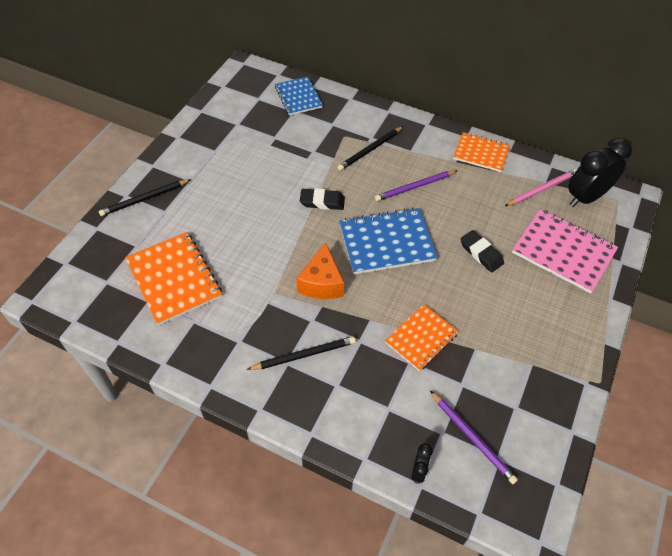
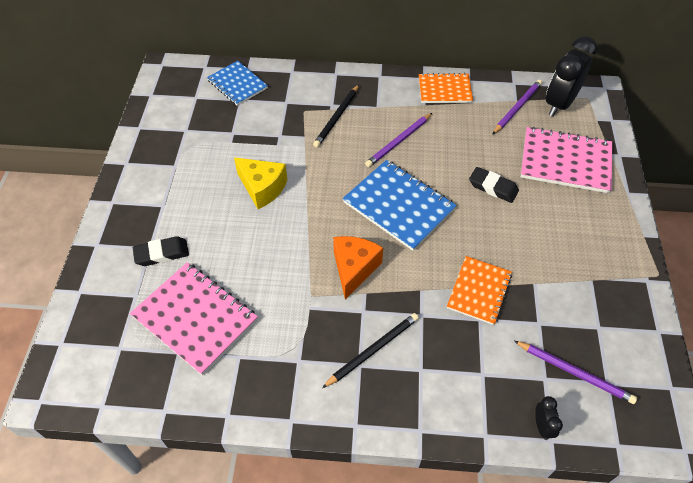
camera: 20 degrees left, 0 degrees up
black pencil [99,179,191,216] -> none
orange notebook [125,232,222,325] -> pink notebook [130,262,258,376]
orange cheese [296,242,344,299] -> orange cheese turned 150 degrees counterclockwise [333,236,383,300]
black eraser [300,188,345,210] -> black eraser moved to [133,236,189,266]
blue notebook [339,208,438,274] -> blue notebook turned 75 degrees clockwise [343,160,457,251]
pink pencil [505,169,577,206] -> purple pencil [492,80,542,135]
none -> yellow cheese [234,157,287,209]

